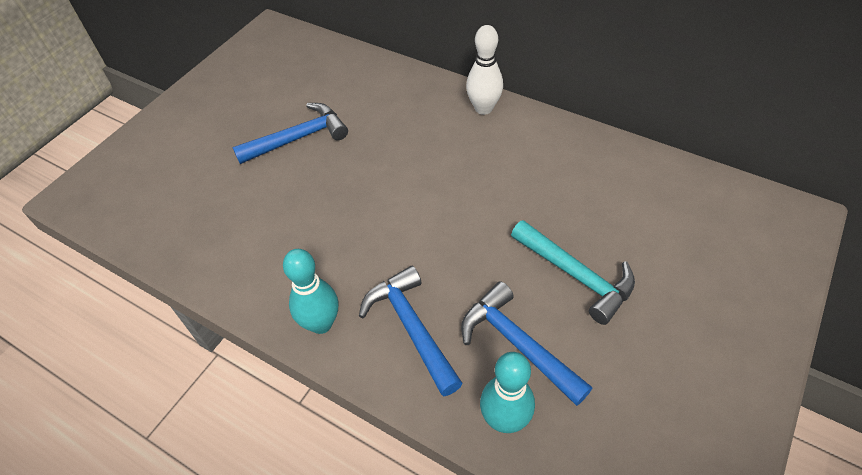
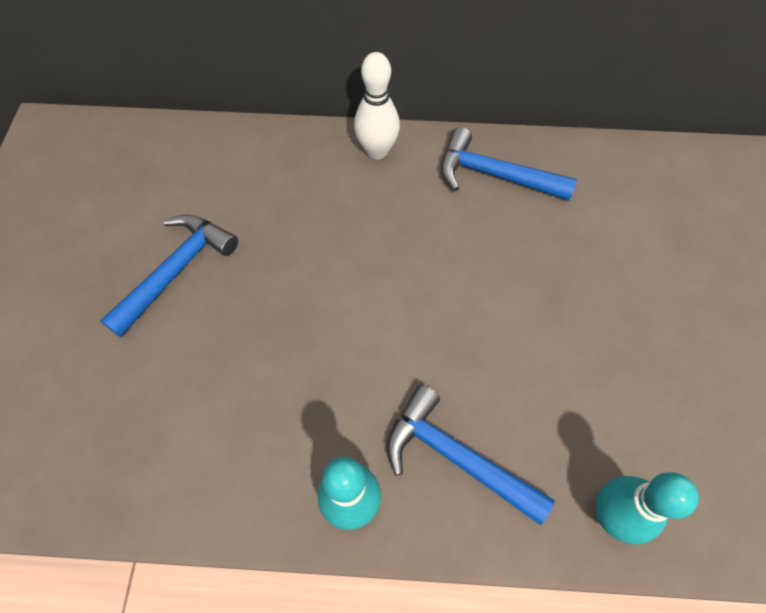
camera: 30 degrees left, 10 degrees up
blue hammer [461,281,592,406] -> blue hammer moved to [441,127,577,201]
turquoise hammer [511,220,635,325] -> none

